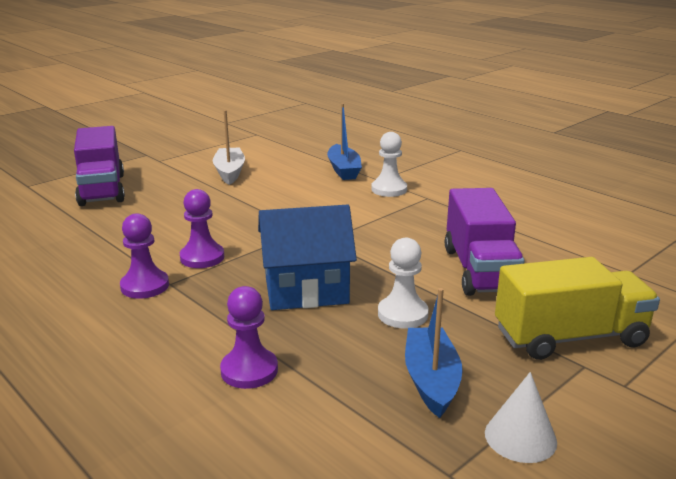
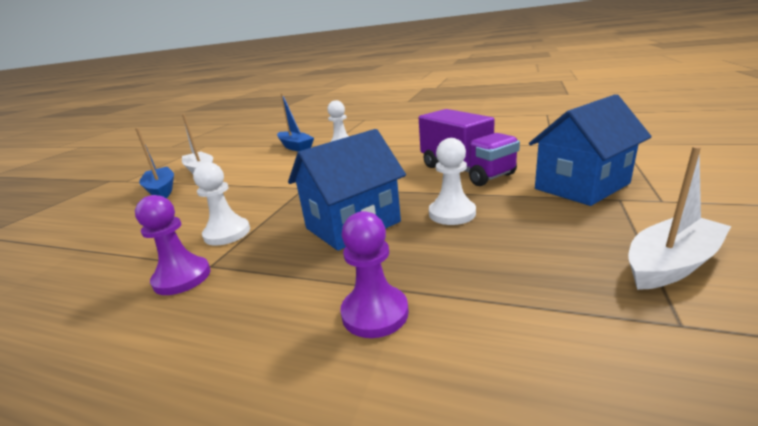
camera: 25 degrees left, 0 degrees up
purple truck [74,126,125,206] -> none
purple pawn [180,189,224,268] -> white pawn [193,162,250,246]
blue boat [405,288,463,418] -> blue boat moved to [135,128,174,198]
white cone [485,372,557,463] -> white boat [628,146,731,290]
yellow truck [495,257,660,360] -> blue house [529,94,652,206]

